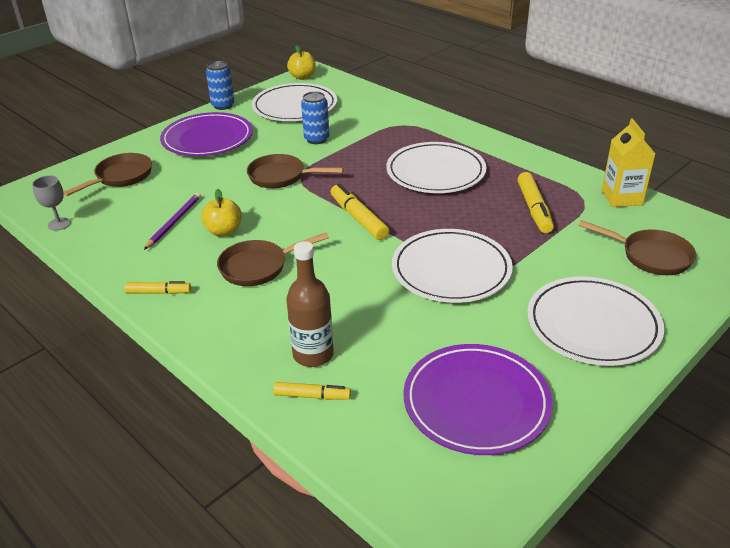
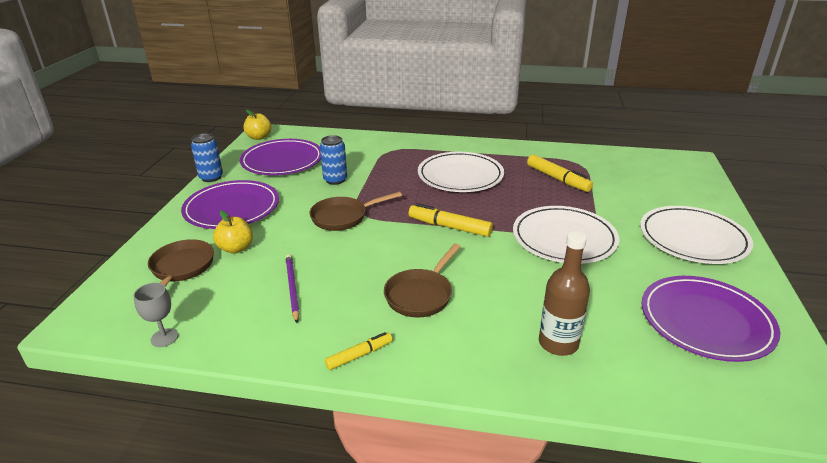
camera: 35 degrees left, 5 degrees down
yellow apple [201,189,242,237] -> yellow apple moved to [213,211,253,254]
white plate [252,83,337,121] -> purple plate [240,139,321,175]
yellow marker [273,382,351,400] -> none
brown pan [578,220,696,275] -> none
yellow carton [602,118,655,207] -> none

